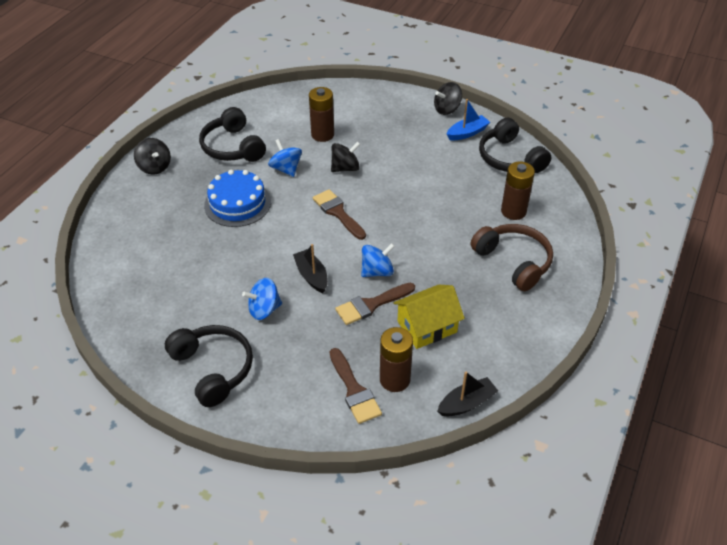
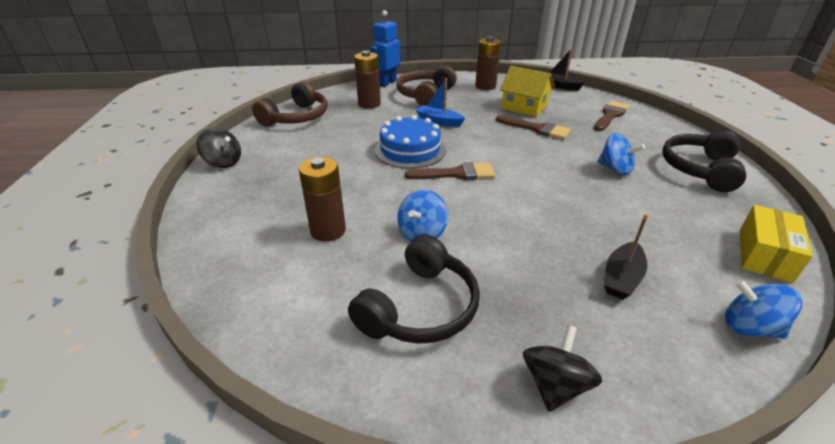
camera: 120 degrees left, 10 degrees down
blue cake [204,170,271,227] -> blue cake moved to [375,115,446,169]
black boat [293,244,328,293] -> black boat moved to [604,214,648,300]
brown brush [313,189,366,240] -> brown brush turned 120 degrees counterclockwise [405,162,495,180]
black spinning top [331,142,361,172] -> none
blue spinning top [361,243,395,277] -> blue spinning top moved to [725,279,803,339]
brown battery [380,327,413,392] -> brown battery moved to [475,36,501,90]
blue boat [447,99,490,140] -> blue boat moved to [416,78,465,127]
black headphones [479,118,551,173] -> brown headphones [252,81,328,126]
none -> blue robot [371,10,400,87]
none -> yellow box [740,205,813,283]

